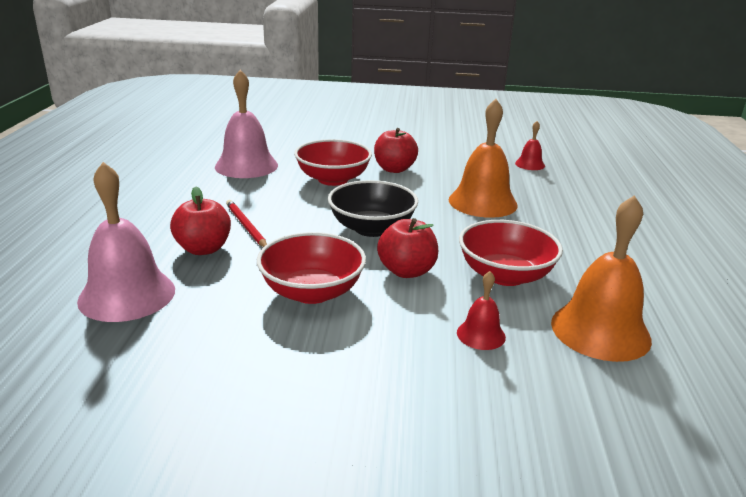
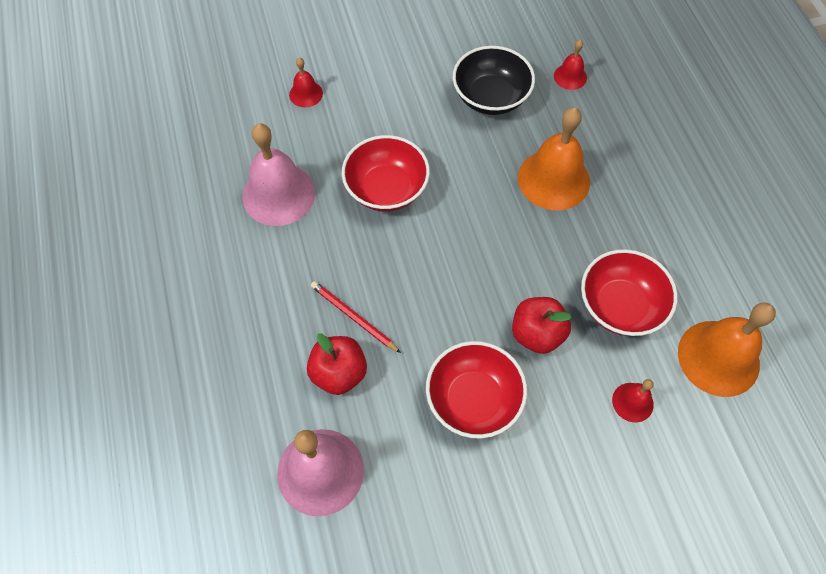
camera: 20 degrees left, 35 degrees up
black bowl [328,180,418,237] -> black bowl moved to [453,46,535,115]
red apple [374,128,418,173] -> none
none -> red bell [289,58,323,107]

